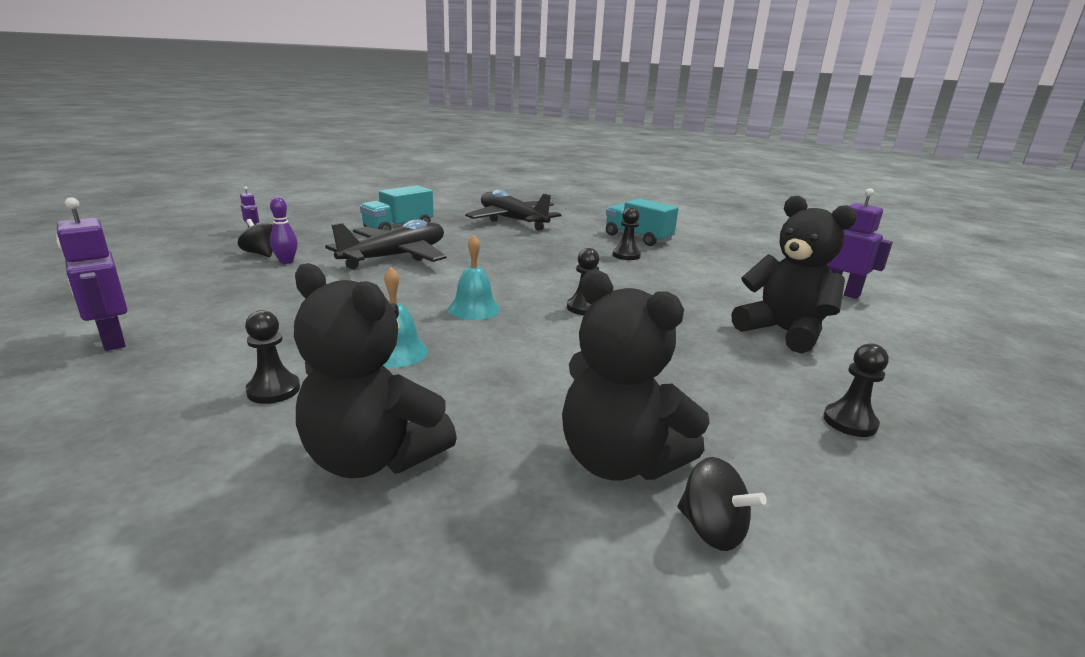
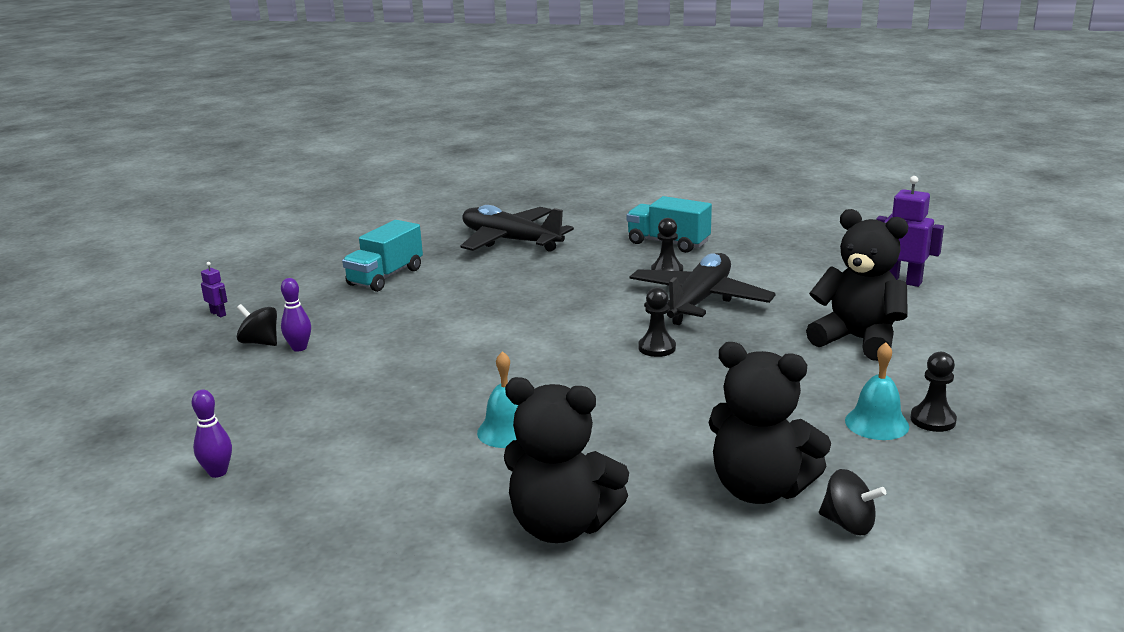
camera: 10 degrees left, 0 degrees up
purple robot [56,197,127,351] -> purple bowling pin [192,390,232,478]
black pawn [245,310,300,404] -> none
black plane [325,219,446,269] -> black plane moved to [630,253,776,325]
turquoise bell [448,235,500,320] -> turquoise bell moved to [845,342,909,440]

